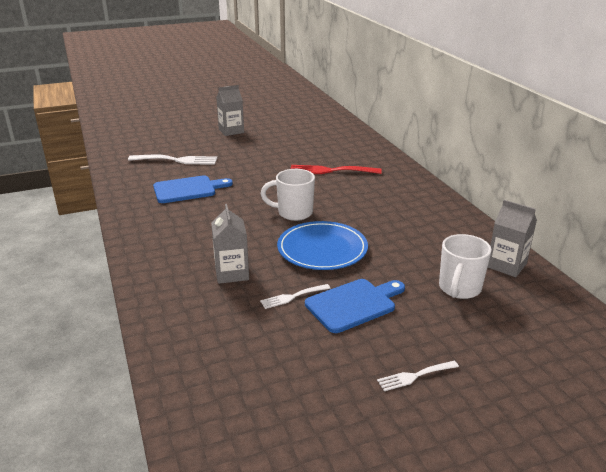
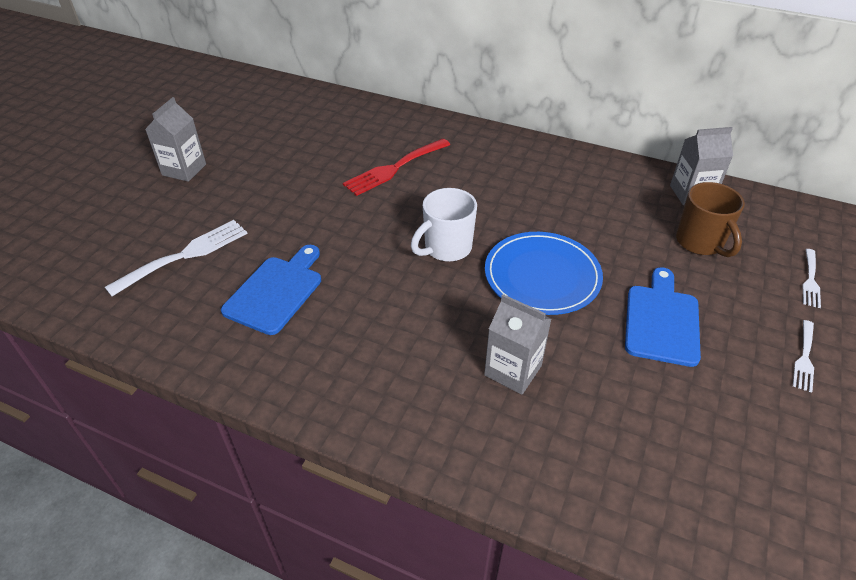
camera: 45 degrees left, 15 degrees up
white fork [260,284,331,309] -> white fork moved to [803,249,821,308]
white mug [439,234,492,299] -> brown mug [676,182,745,257]

